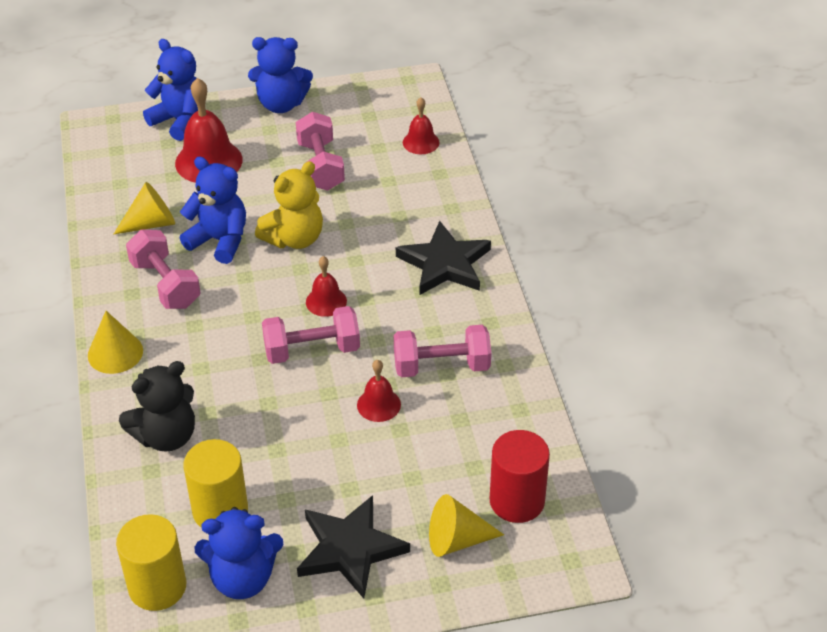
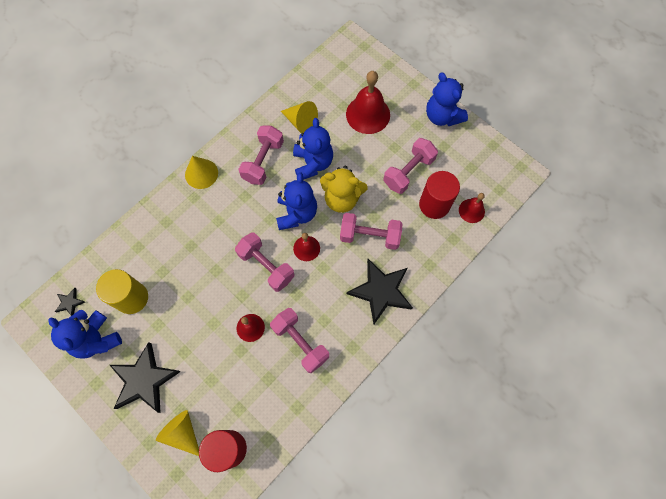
camera: 55 degrees right, 25 degrees up
yellow cylinder [116,514,186,611] -> black star [55,288,85,316]
black teddy bear [119,361,195,451] -> none
blue teddy bear [143,39,198,141] -> blue teddy bear moved to [276,172,317,230]
none -> pink dumbbell [340,213,402,250]
none -> red cylinder [419,171,460,219]

